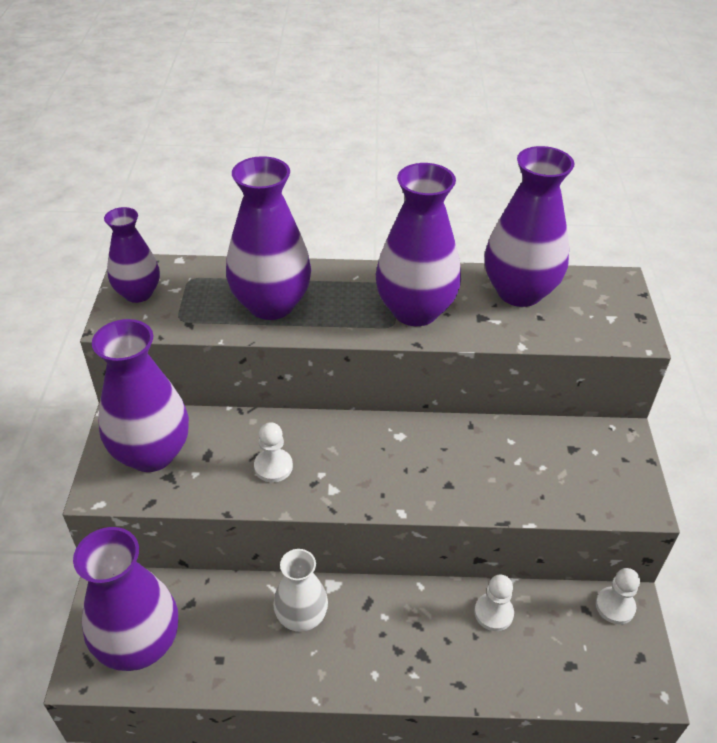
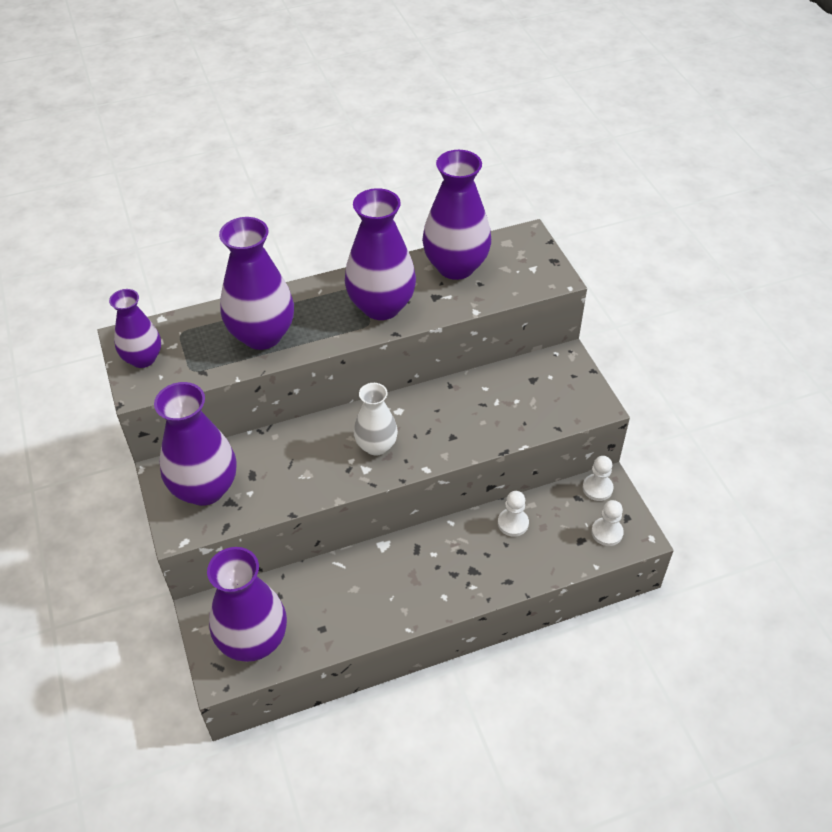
camera: 20 degrees left, 5 degrees up
white pawn [254,422,293,482] -> white pawn moved to [591,500,624,546]
white vase [273,549,328,632] -> white vase moved to [354,383,398,456]

